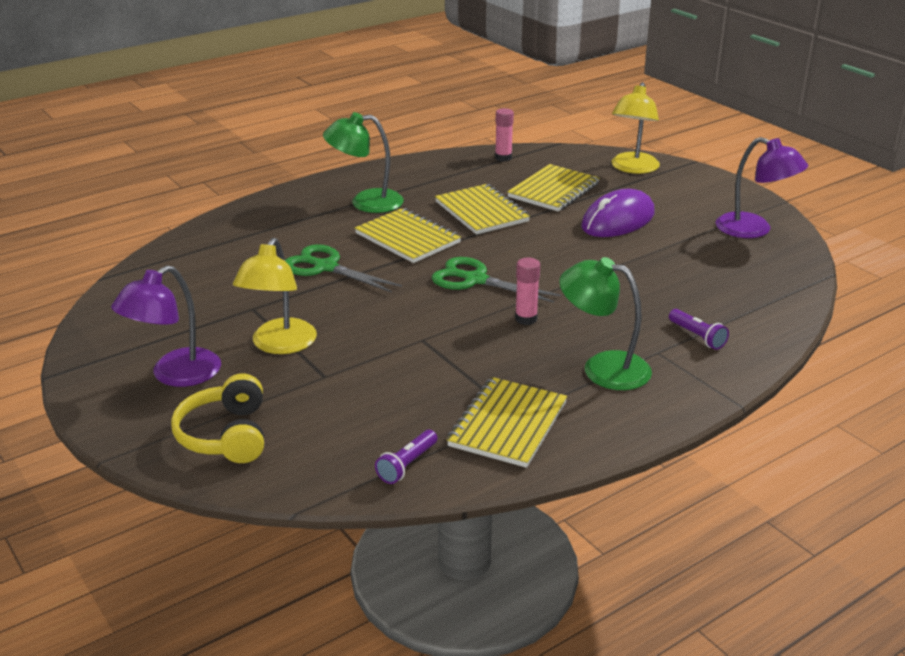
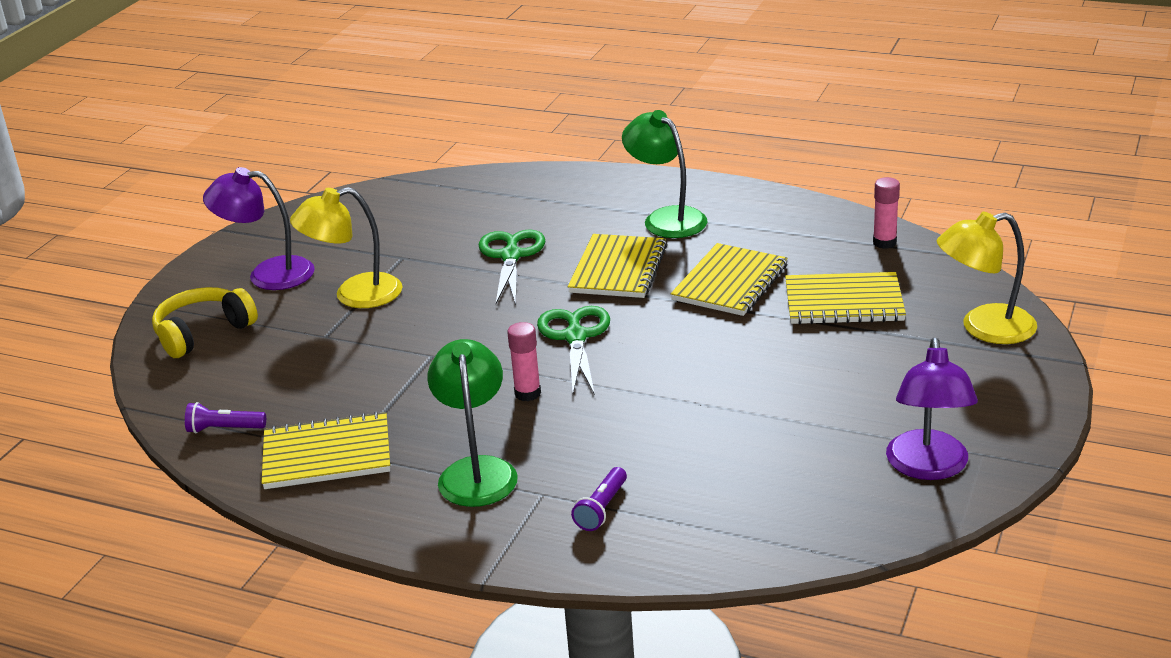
camera: 60 degrees right, 0 degrees up
purple mouse [581,189,655,237] -> none

